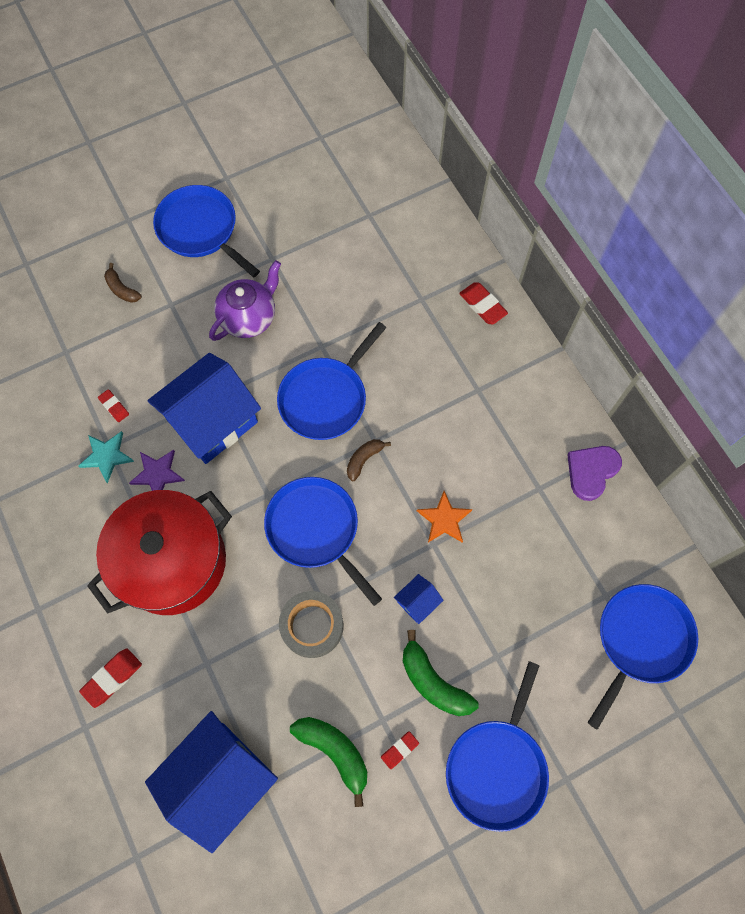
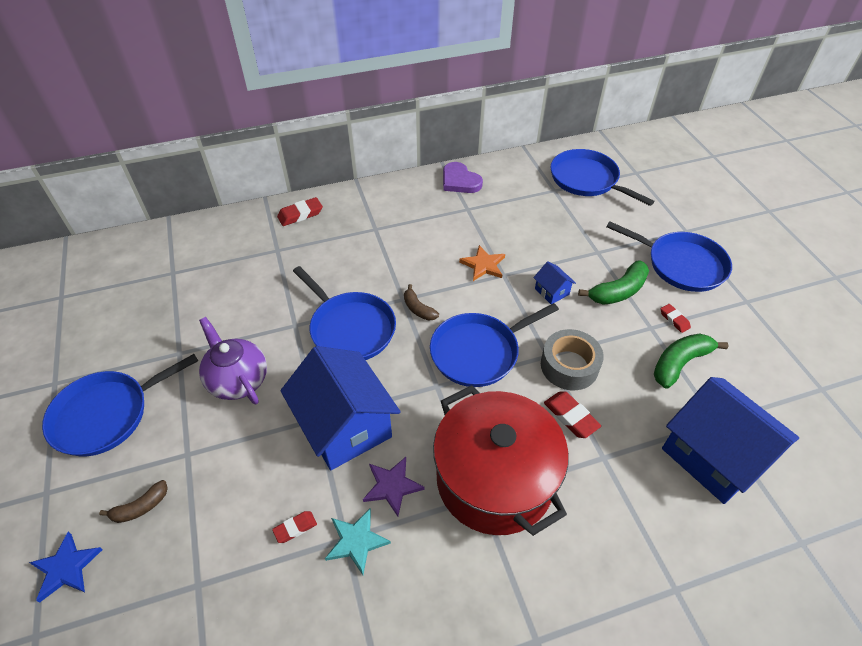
camera: 80 degrees left, 20 degrees down
red eraser [79,649,142,708] -> red eraser moved to [544,391,601,438]
none -> blue star [29,532,103,602]

